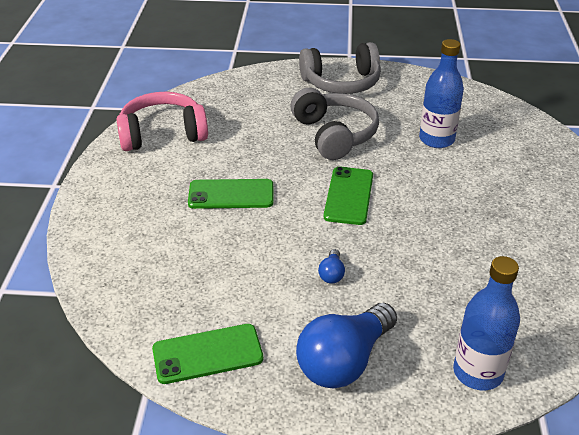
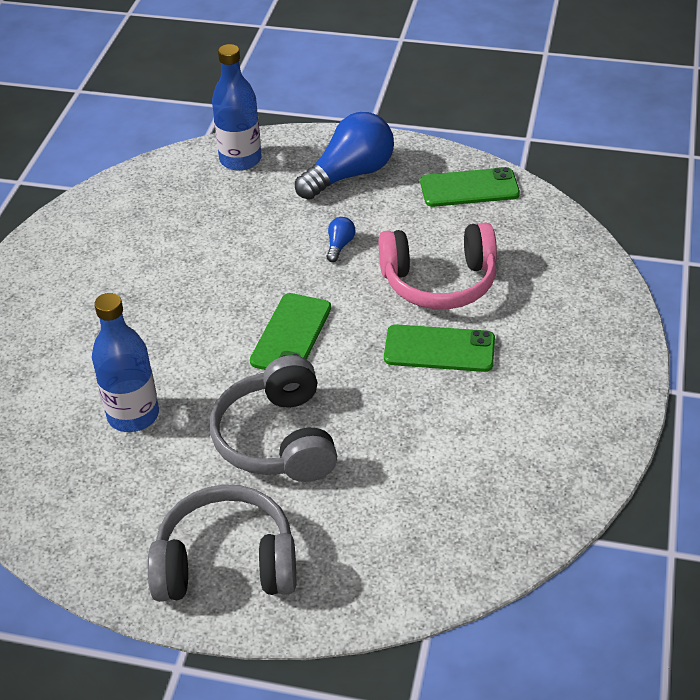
camera: 170 degrees left, 5 degrees up
pink headphones [116,92,208,151] -> pink headphones moved to [379,223,497,309]

